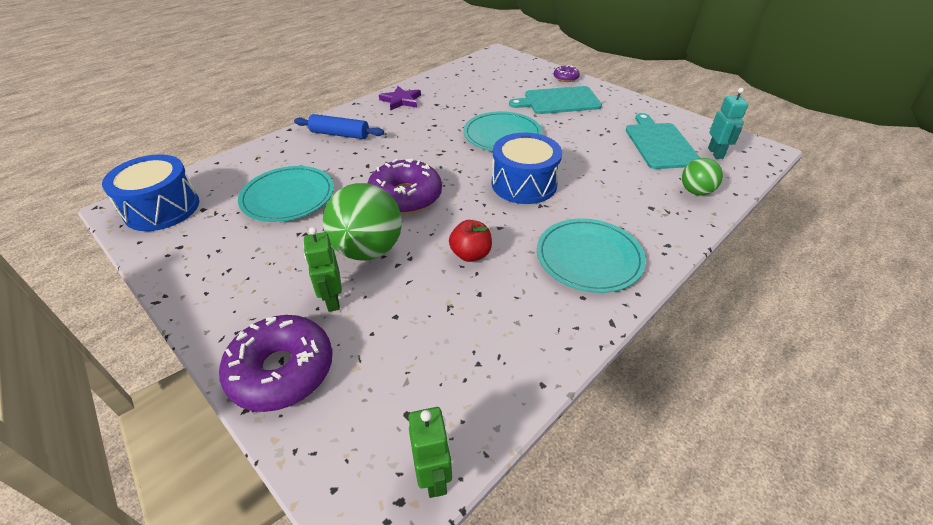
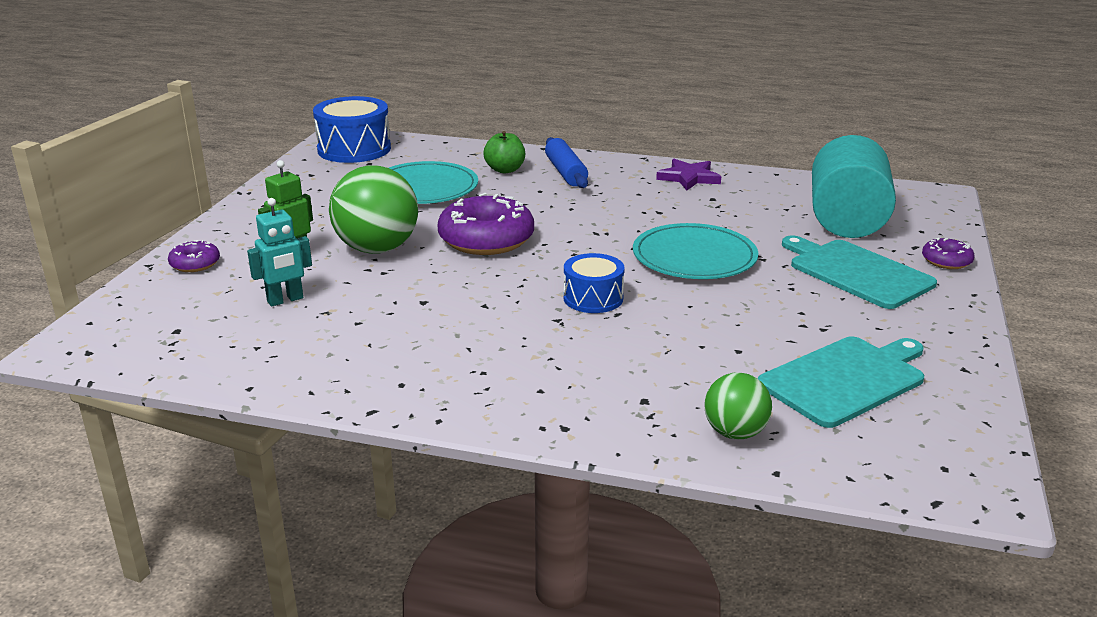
camera: 60 degrees right, 15 degrees down
purple donut [219,315,333,412] -> purple donut [168,240,220,272], size x0.49
green robot [408,407,452,498] -> none
red apple [449,220,492,262] -> none
blue drum [492,133,562,204] -> blue drum [564,253,625,313], size x0.61
turquoise plate [537,219,646,293] -> none
turquoise robot [708,88,748,159] -> turquoise robot moved to [247,198,312,307]
none -> green apple [483,131,525,173]
none -> turquoise cylinder [812,135,896,238]

